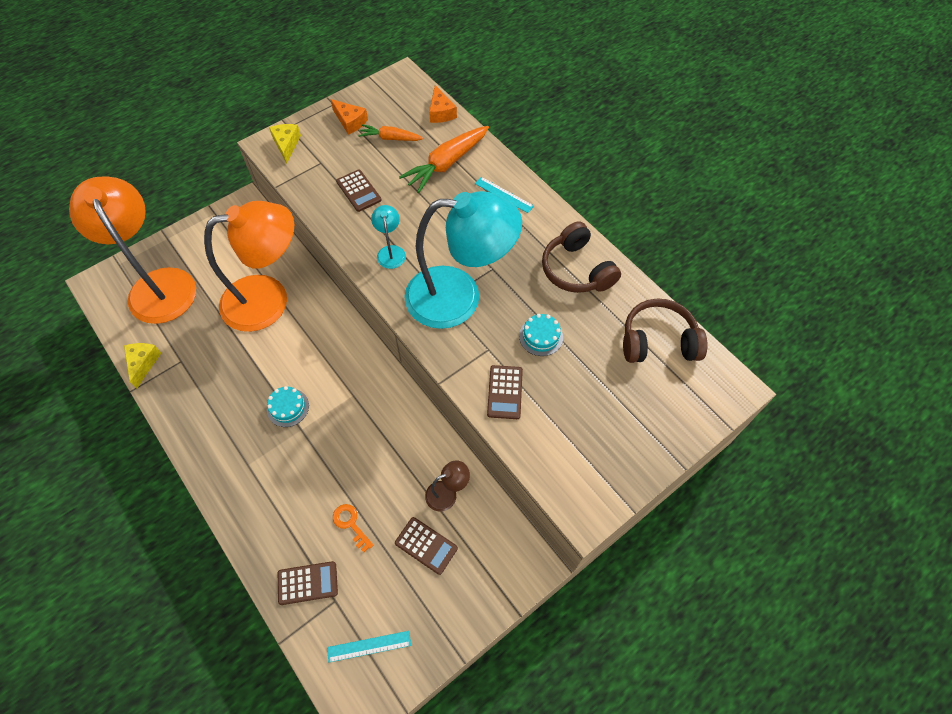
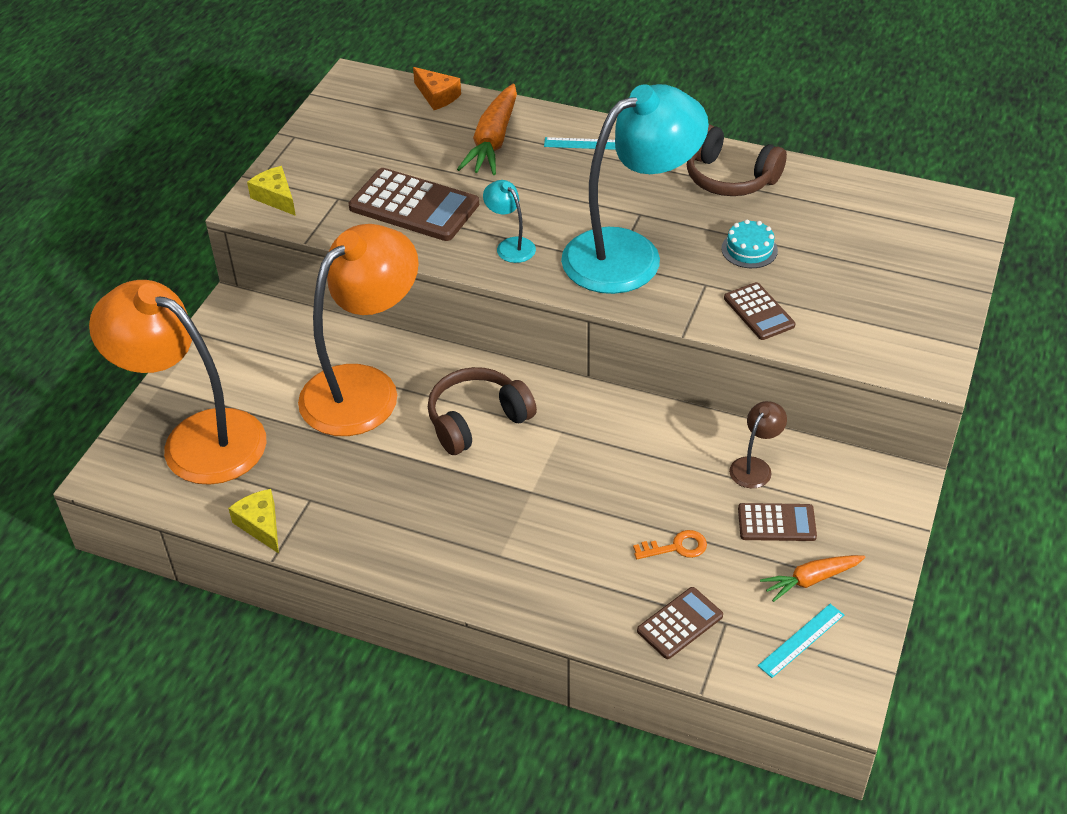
camera: 30 degrees left, 15 degrees down
turquoise cake [267,386,309,427] -> none
orange cheese [331,99,368,135] -> none
orange key [333,504,374,552] -> orange key turned 150 degrees clockwise [633,530,707,559]
brown calculator [336,170,382,212] -> brown calculator [349,168,479,241], size x1.78
orange carrot [358,124,424,141] -> orange carrot moved to [760,555,865,602]
brown headphones [623,298,708,363] -> brown headphones moved to [428,367,537,455]

